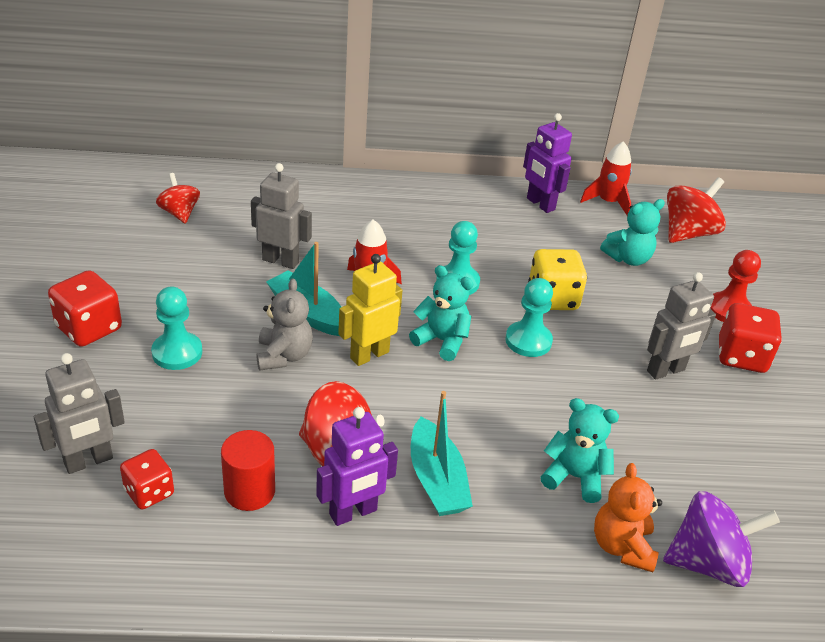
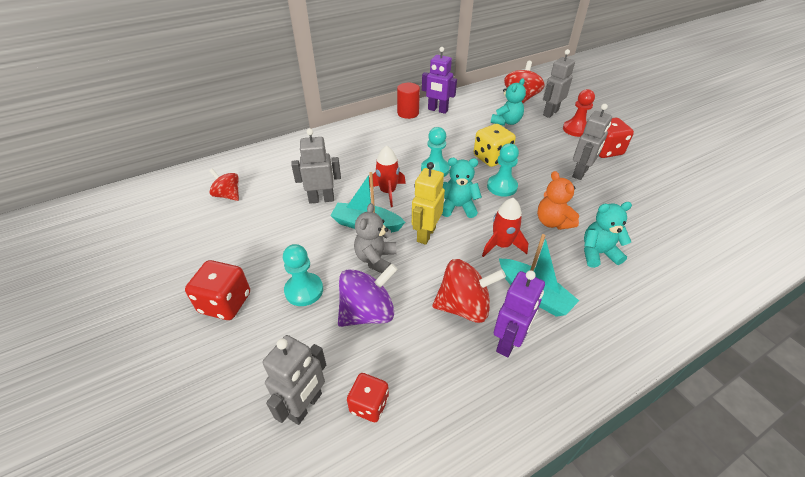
camera: 25 degrees left, 5 degrees up
red cylinder [221,430,275,511] -> red cylinder moved to [397,83,420,119]
grey teddy bear [256,278,313,371] -> grey teddy bear turned 135 degrees counterclockwise [354,203,396,273]
red rocket [580,141,632,215] -> red rocket moved to [482,198,529,257]
orange teddy bear [594,463,662,572] -> orange teddy bear moved to [537,171,579,230]
purple spinning top [663,491,780,587] -> purple spinning top moved to [338,264,398,327]
none -> grey robot [543,49,575,118]

